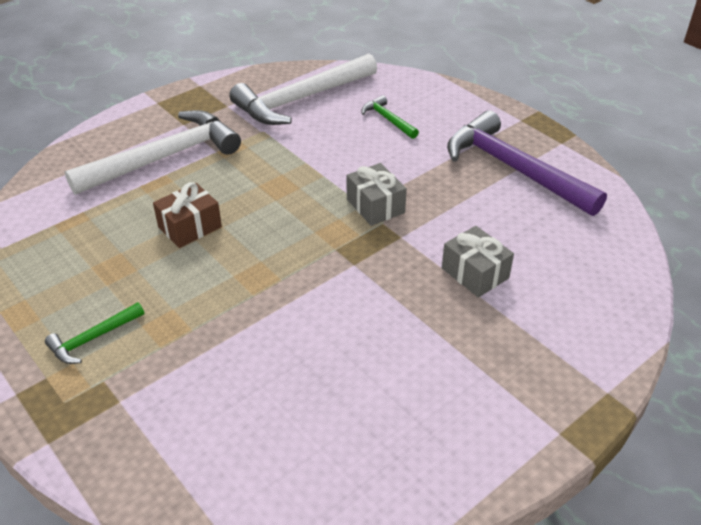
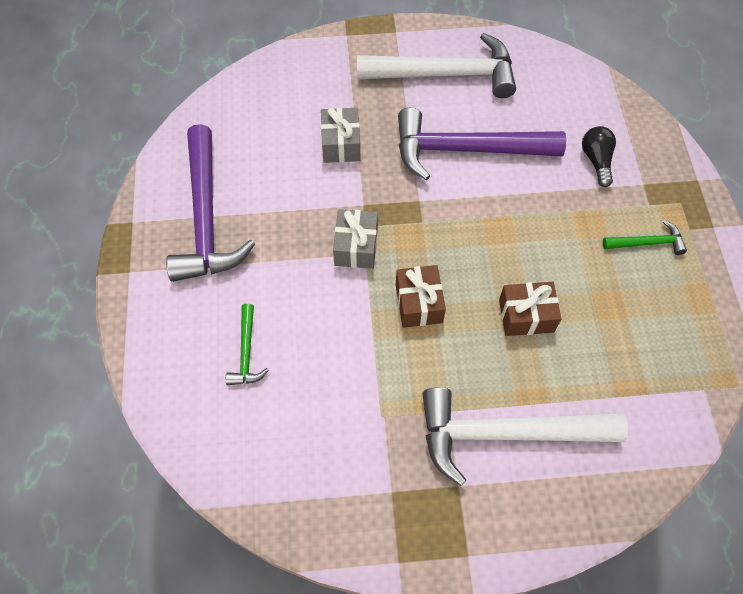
camera: 145 degrees left, 20 degrees up
white hammer [229,54,377,125] -> white hammer moved to [357,33,516,98]
none -> brown gift [396,265,446,328]
none -> purple hammer [398,107,566,181]
none -> black light bulb [582,126,616,187]

